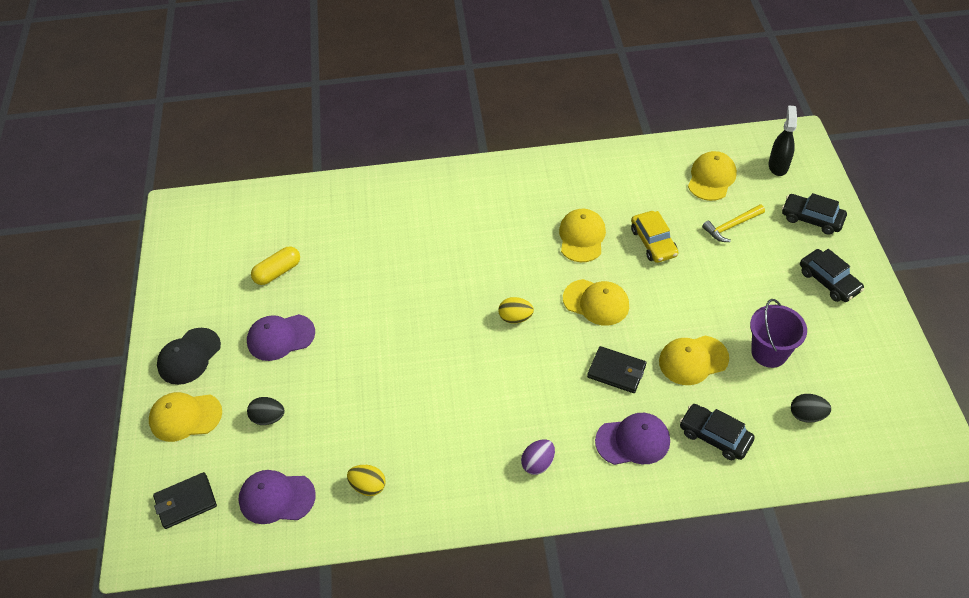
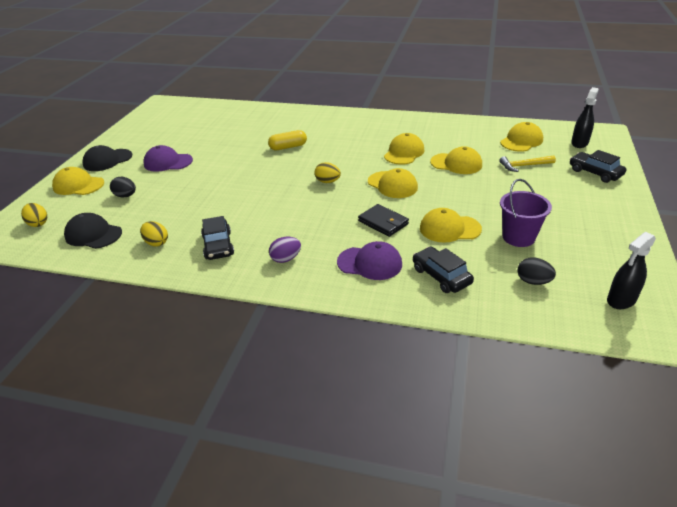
camera: 20 degrees right, 15 degrees down
black wallet [153,472,217,529] -> yellow egg [21,203,47,227]
purple cap [238,470,316,524] -> black cap [64,213,122,249]
yellow capsule [251,246,300,285] -> yellow capsule moved to [268,130,307,150]
yellow car [631,211,679,263] -> yellow cap [430,146,482,174]
black car [800,249,864,302] -> black car moved to [201,216,234,260]
none -> black spray bottle [607,232,656,309]

